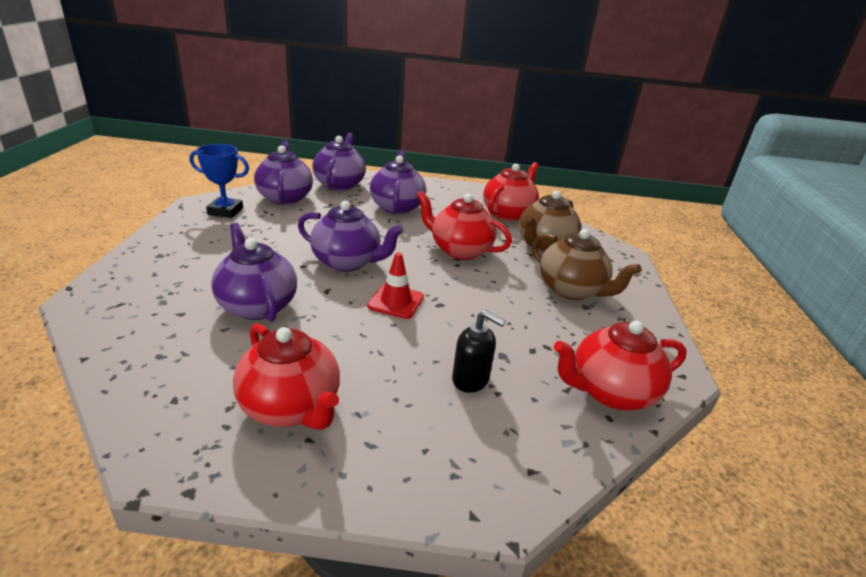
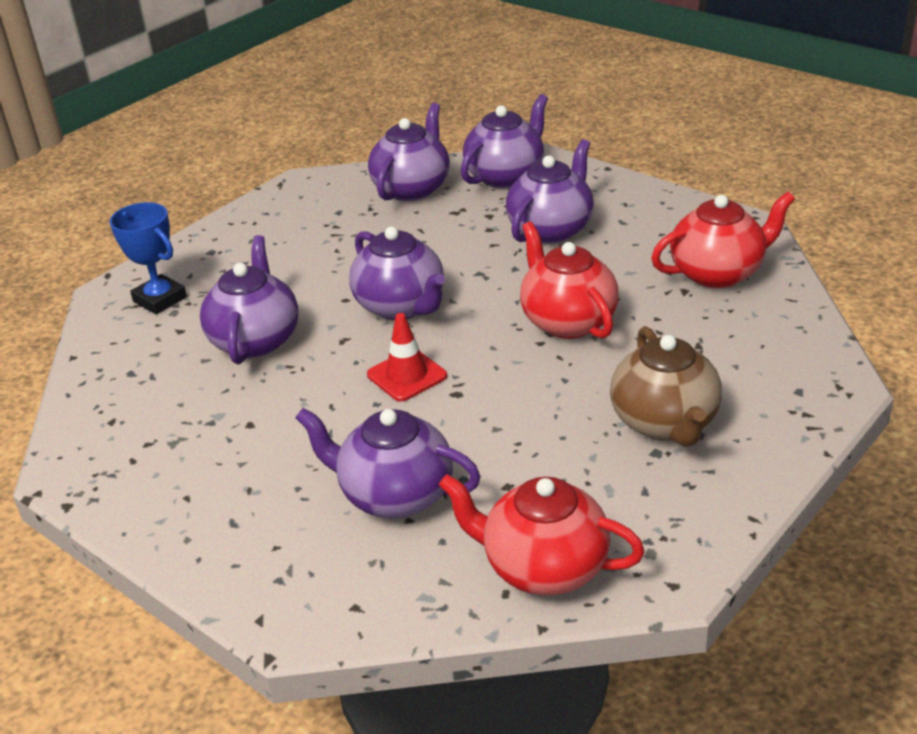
camera: 40 degrees right, 5 degrees up
blue trophy [189,144,249,218] -> blue trophy moved to [110,202,187,314]
red teapot [233,323,340,430] -> none
black soap dispenser [452,310,506,393] -> purple teapot [295,408,481,518]
brown teapot [519,191,581,253] -> none

